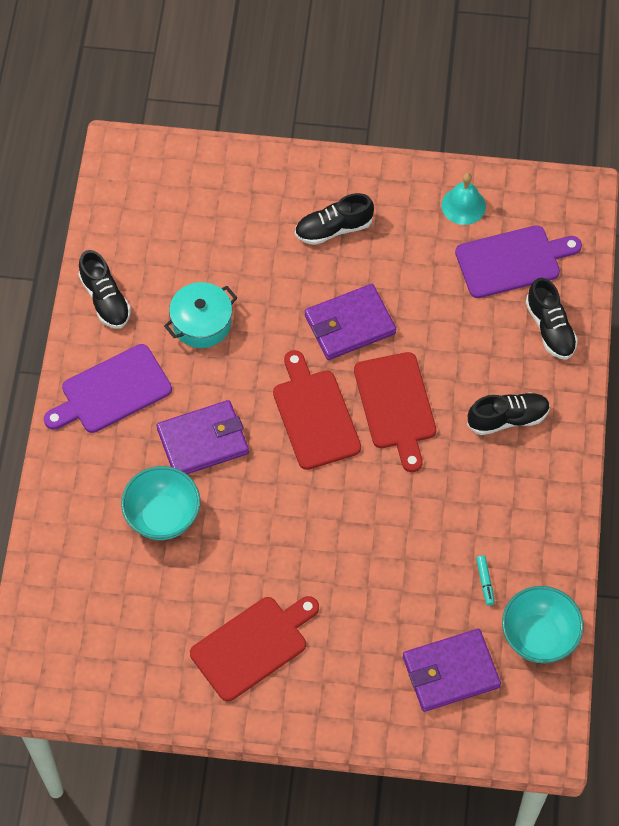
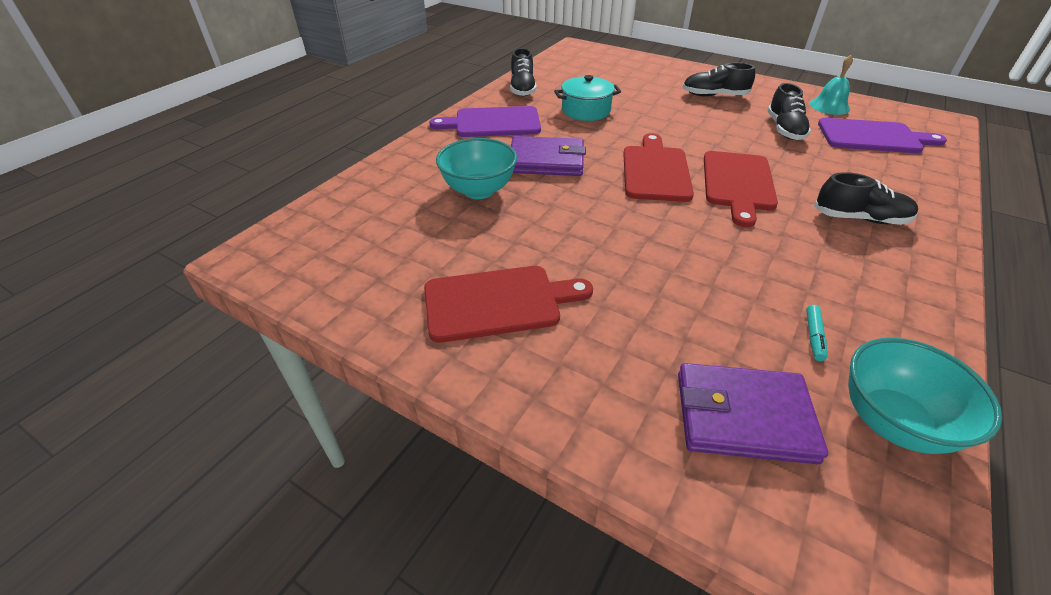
camera: 25 degrees right, 20 degrees down
purple wallet [305,284,396,360] -> none
black shoe [526,278,578,359] -> black shoe moved to [767,83,811,140]

